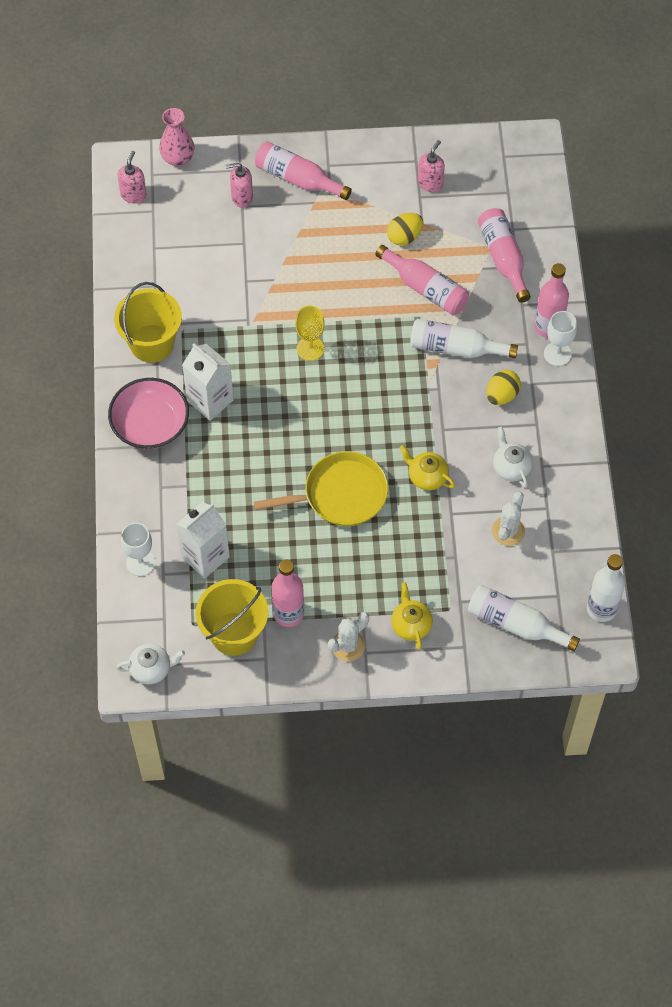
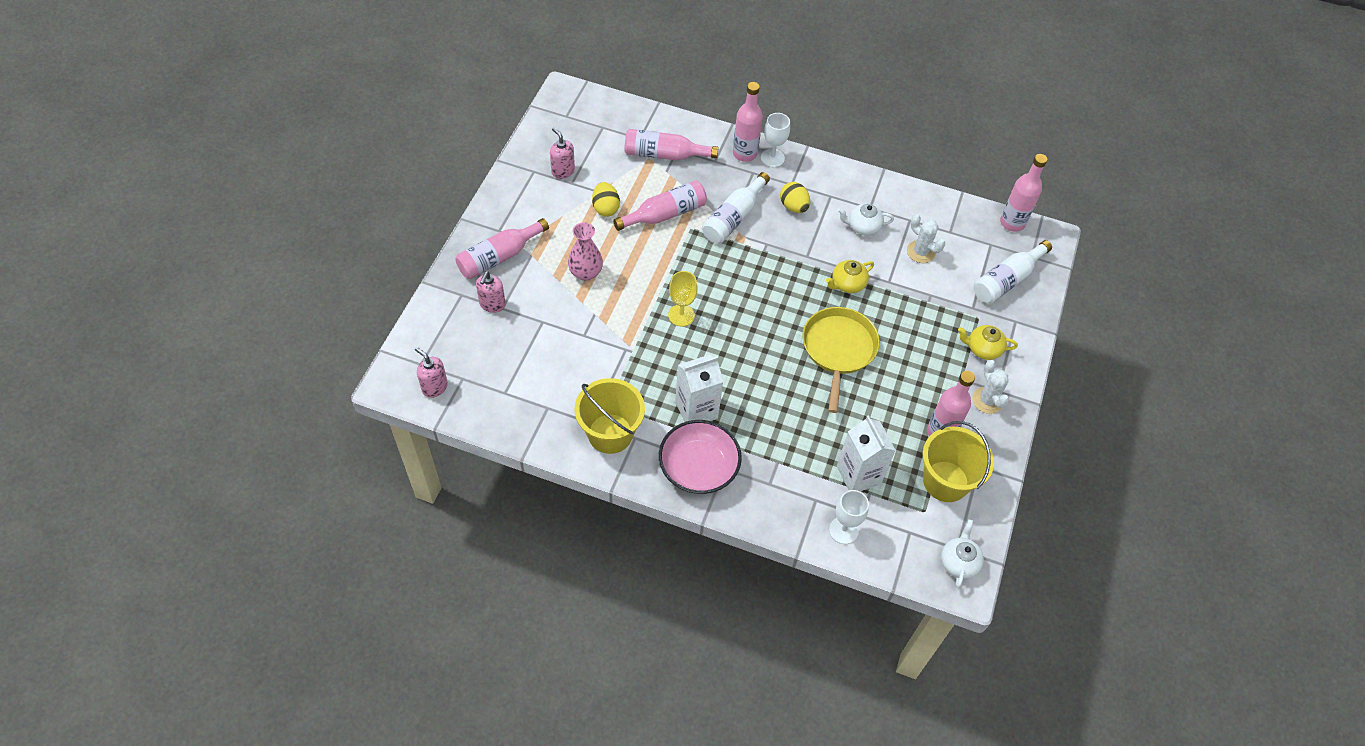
camera: 70 degrees left, 5 degrees down
pink vase [159,108,194,167] -> pink vase moved to [568,222,603,281]
white bottle [587,554,625,622] -> pink bottle [1000,154,1048,232]

